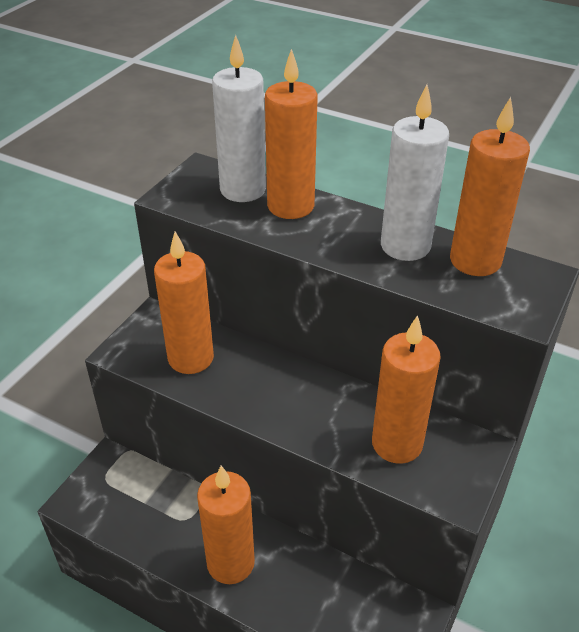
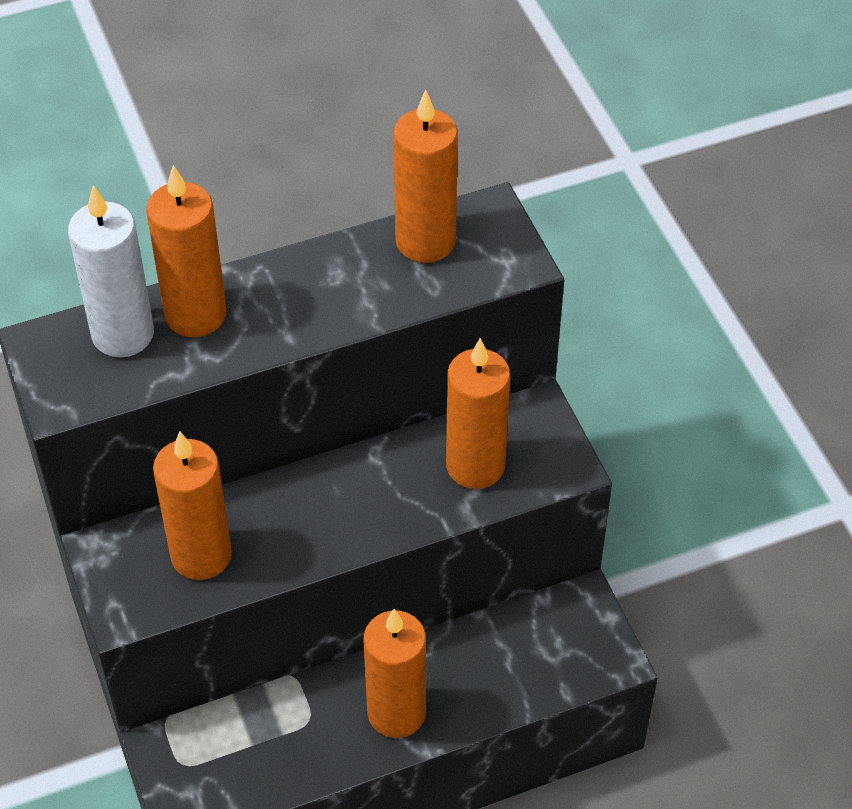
camera: 50 degrees left, 10 degrees up
white candle [381,85,449,261] -> none

